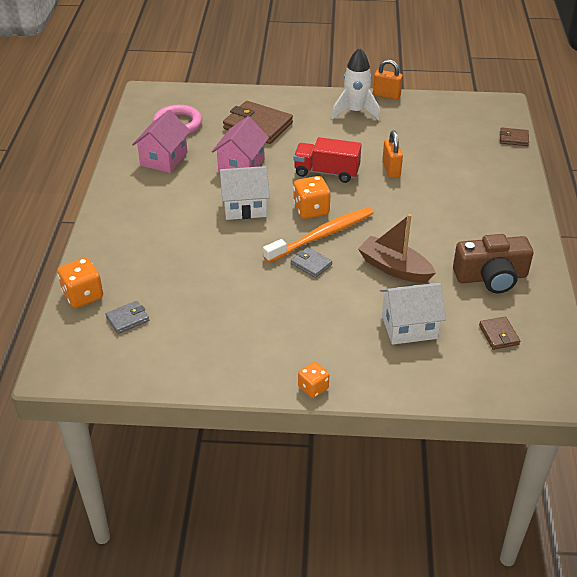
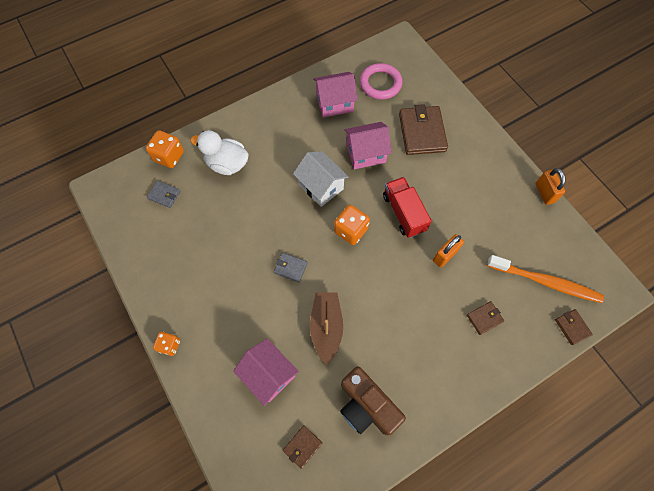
camera: 55 degrees right, 25 degrees up
orange toothbrush [263,207,373,263] -> orange toothbrush moved to [487,255,604,303]
grey wallet [291,247,332,278] -> grey wallet turned 75 degrees counterclockwise [274,253,307,282]
white rocket [332,48,380,120] -> none
white house [380,283,446,345] -> pink house [233,339,299,406]
none -> white duck [190,130,249,175]
none -> brown wallet [467,301,504,335]

